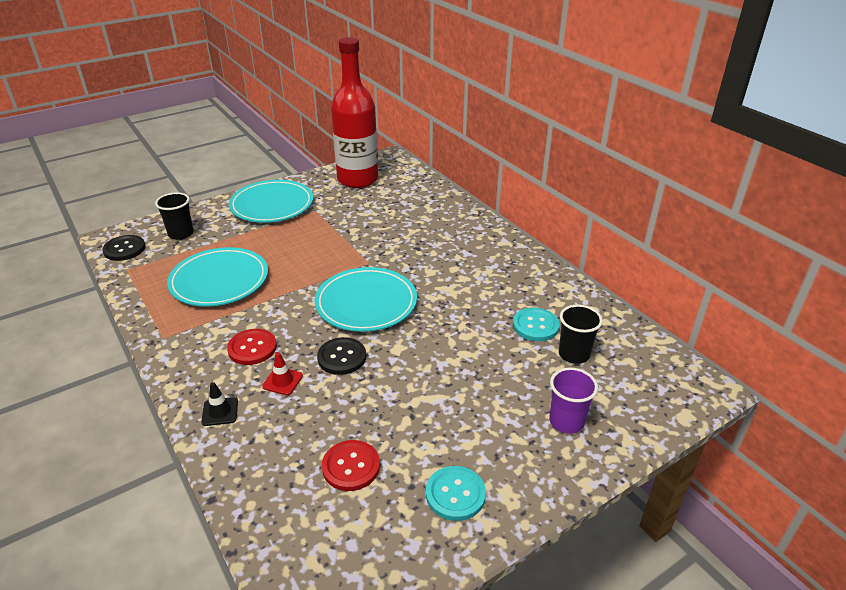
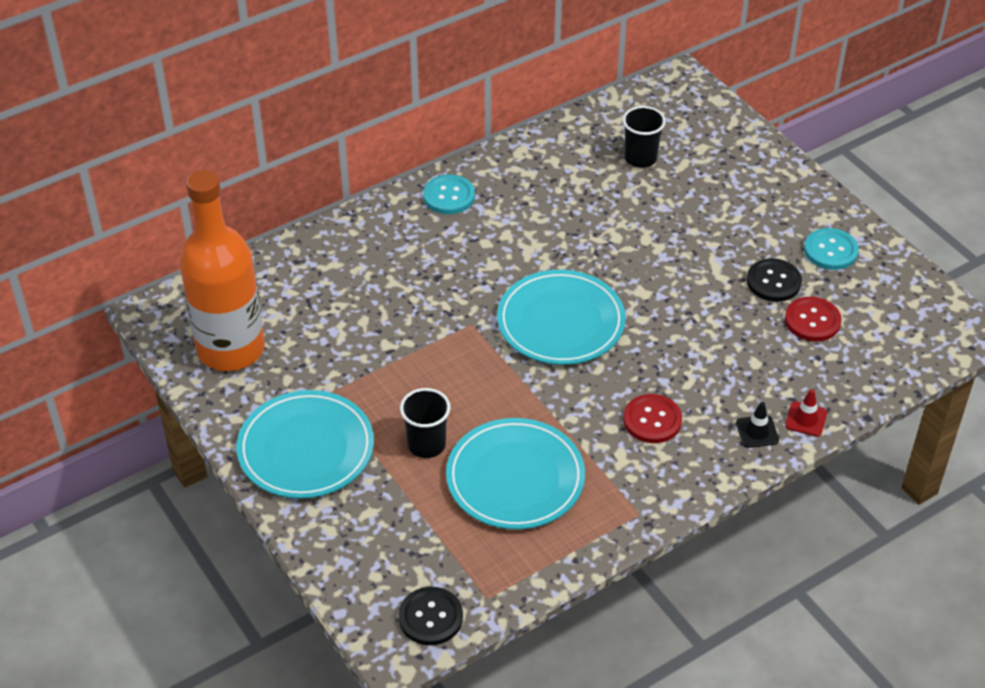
camera: 90 degrees left, 10 degrees up
black cup [155,192,193,240] -> black cup moved to [400,388,450,458]
red traffic cone [262,352,303,395] -> red traffic cone moved to [785,389,827,437]
black button [317,337,366,375] -> black button moved to [747,258,802,302]
red bottle [331,37,378,188] -> orange bottle [180,170,265,371]
turquoise button [513,308,560,341] -> turquoise button moved to [423,175,475,214]
purple cup [549,368,598,434] -> none

